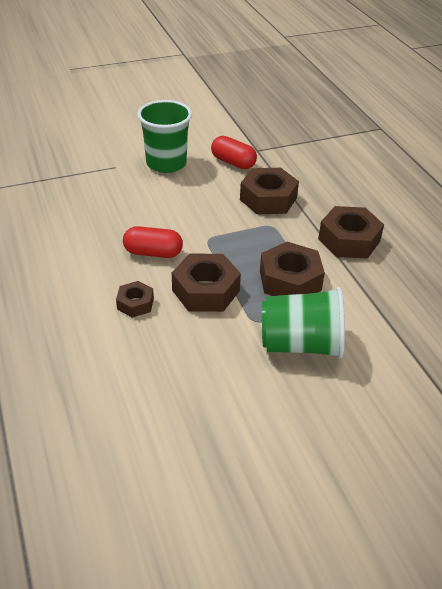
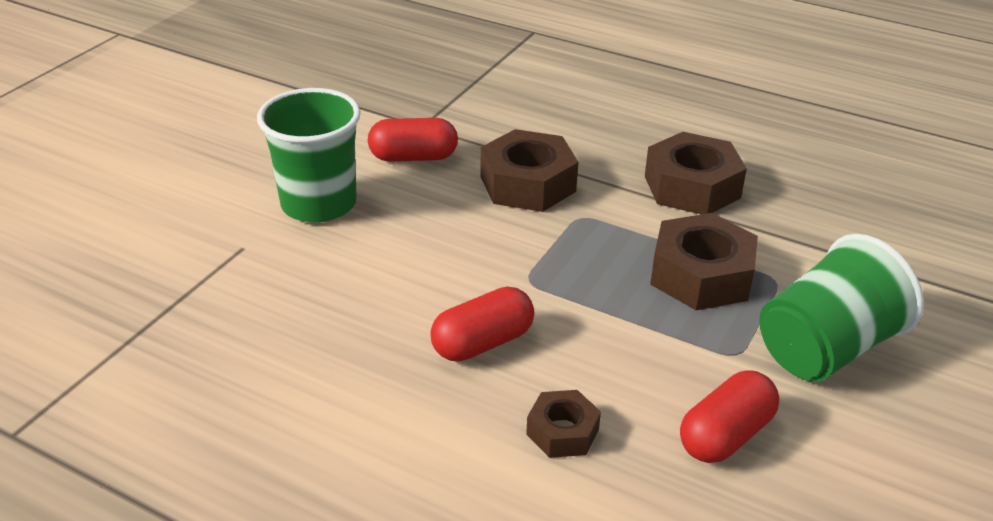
camera: 40 degrees left, 5 degrees down
brown nut [172,253,241,312] -> none
none -> red capsule [680,370,779,463]

